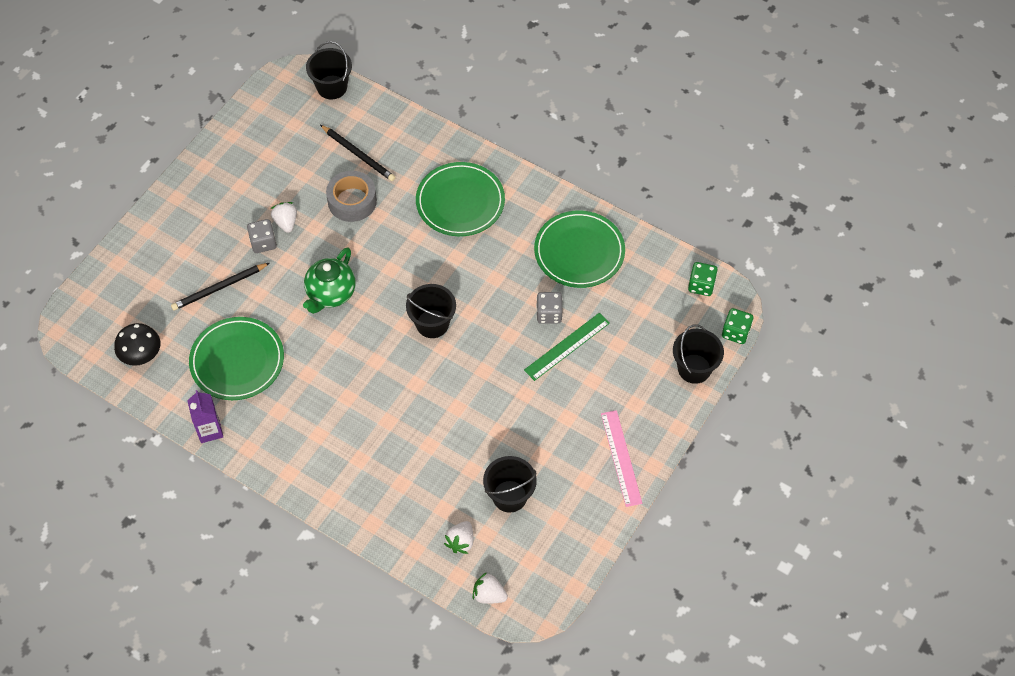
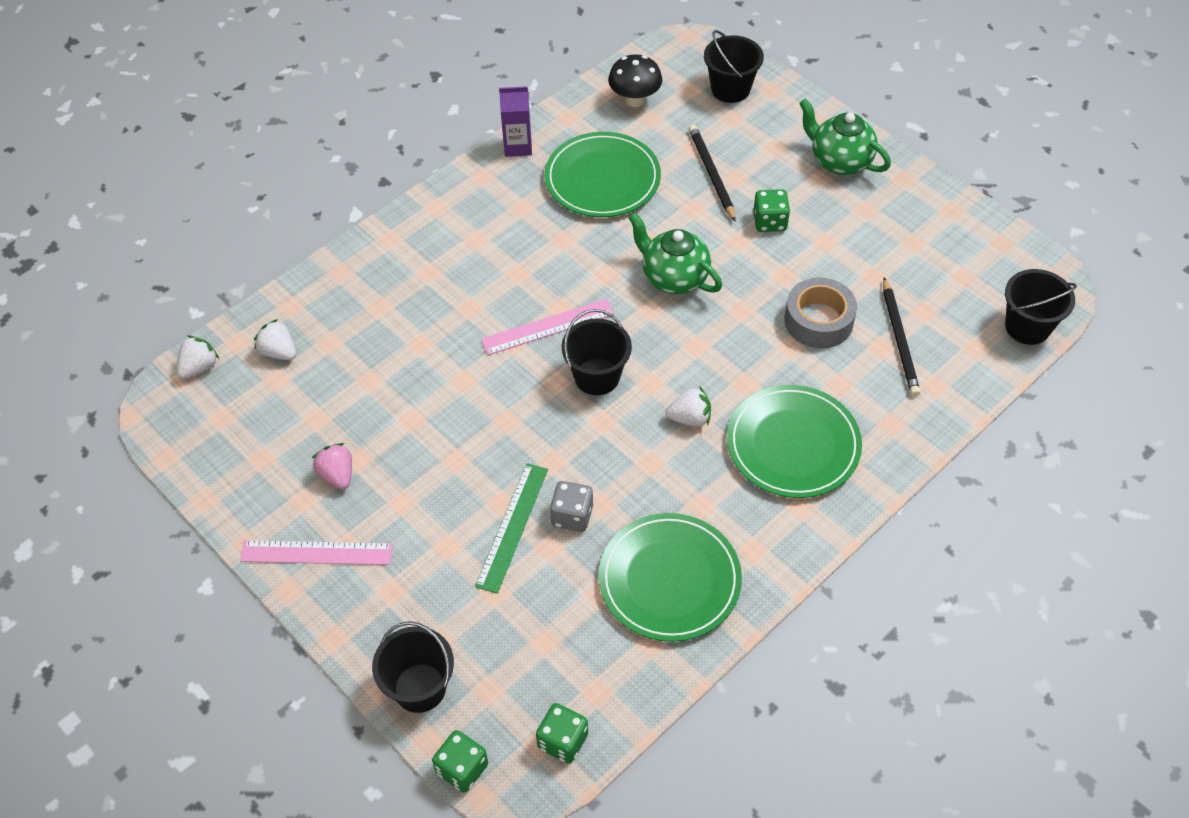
camera: 105 degrees right, 5 degrees down
grey dice [247,219,277,253] -> green dice [753,189,790,232]
white strawberry [271,202,297,233] -> white strawberry moved to [666,387,711,427]
black pencil [320,125,396,181] -> black pencil turned 60 degrees counterclockwise [883,277,920,396]
black bucket [483,456,537,513] -> black bucket moved to [704,30,764,103]
green ruler [524,313,610,381] -> green ruler turned 45 degrees clockwise [475,463,548,594]
none -> pink strawberry [312,443,352,490]
none -> pink ruler [481,299,614,355]
none -> green teapot [799,99,891,175]

